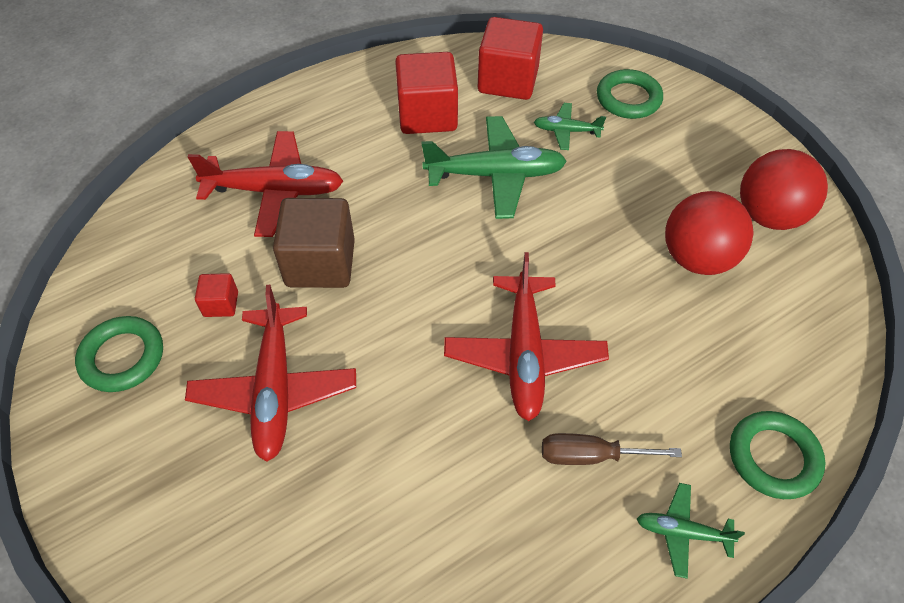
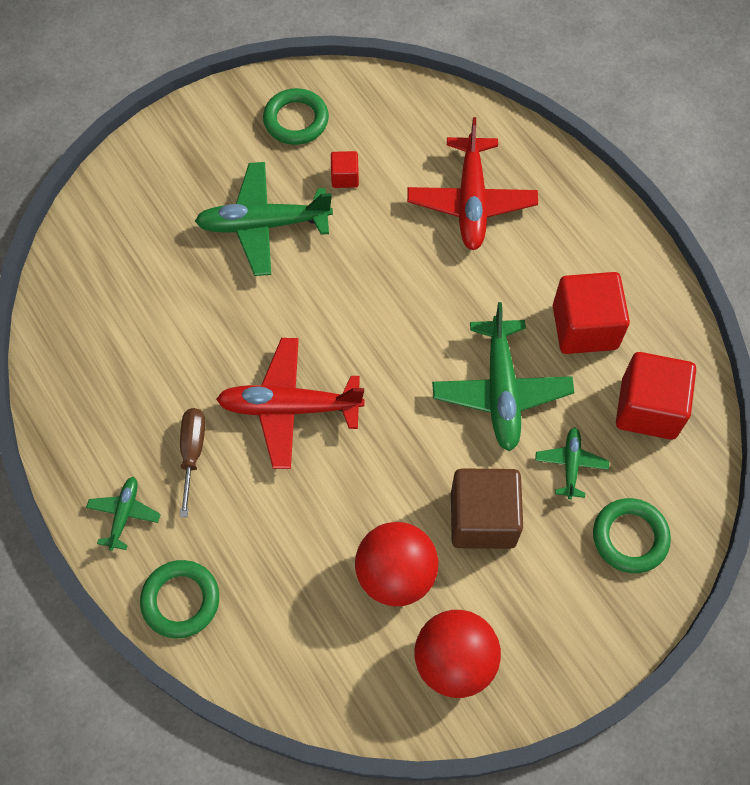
camera: 90 degrees right, 10 degrees up
red plane [185,285,356,462] -> green plane [195,162,333,276]
brown cube [273,198,355,288] -> brown cube moved to [451,468,523,549]

